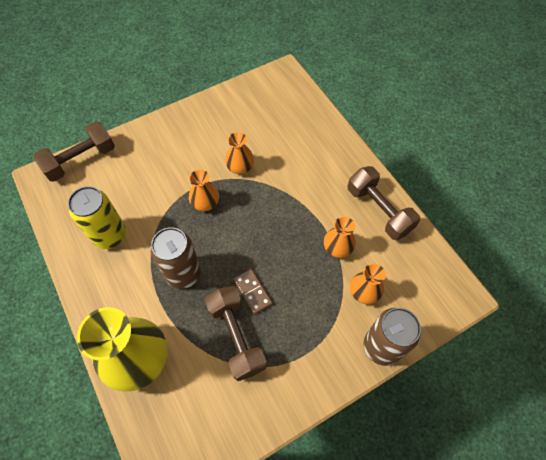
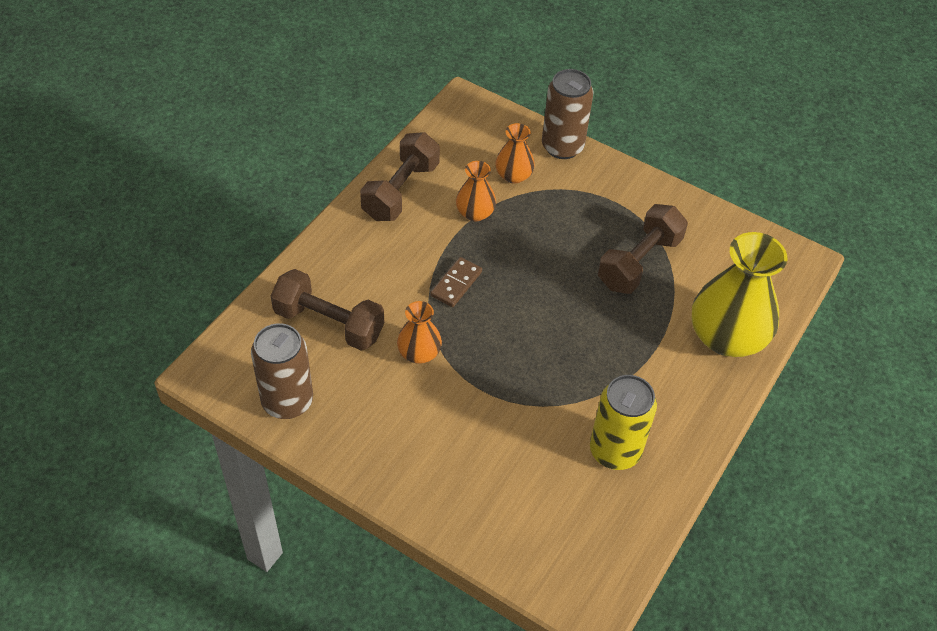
camera: 120 degrees left, 10 degrees down
brown dumbbell [33,121,115,182] -> brown dumbbell moved to [271,269,384,351]
brown can [150,227,201,289] -> brown can moved to [251,323,313,419]
orange vase [189,170,219,211] -> none
brown domino [233,269,273,315] -> brown domino moved to [430,257,482,307]

